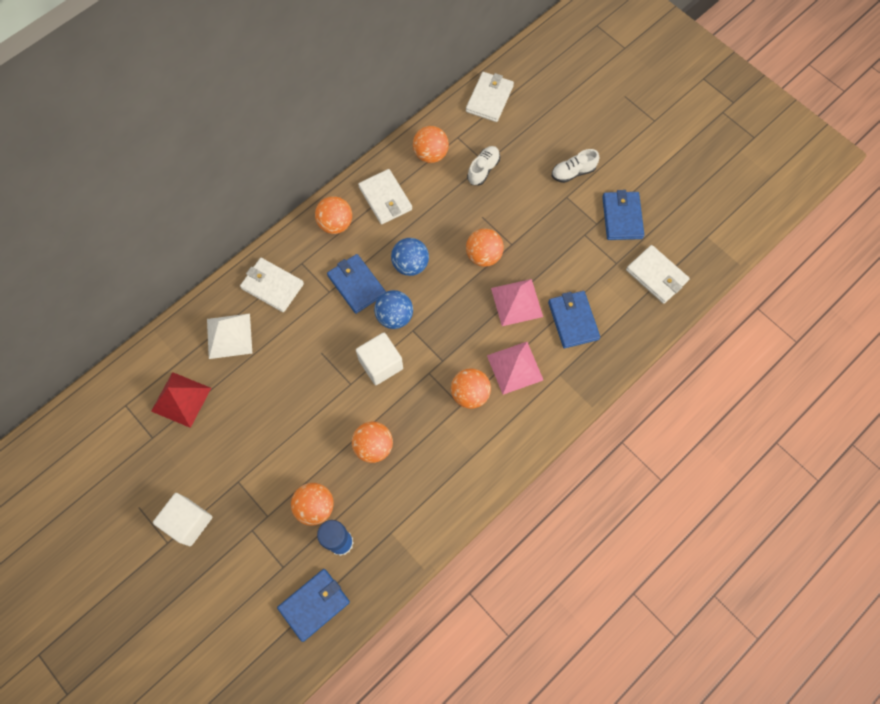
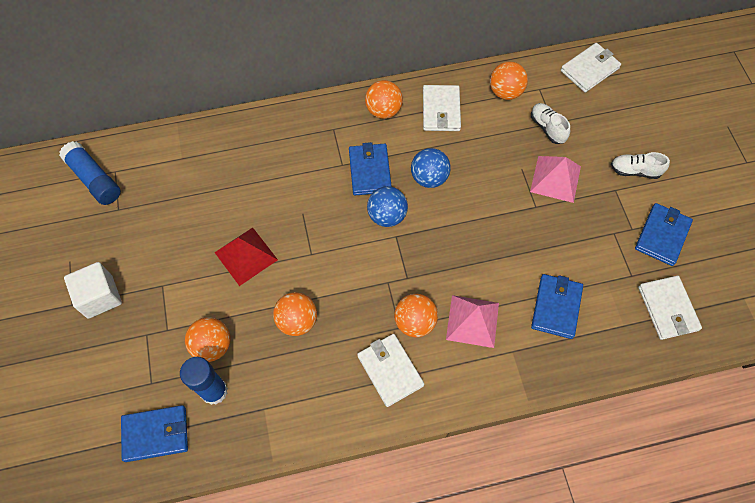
camera: 30 degrees right, 5 degrees down
red pyramid [151,372,211,428] -> red pyramid moved to [214,227,278,286]
white pyramid [207,313,252,359] -> none
white wallet [240,258,304,312] -> white wallet moved to [357,334,424,407]
white cube [356,333,403,385] -> none
orange ball [466,229,504,267] -> none
white shoe [467,146,500,185] -> white shoe turned 90 degrees counterclockwise [531,103,570,144]
pink pyramid [491,279,543,326] -> pink pyramid moved to [530,156,581,203]
none -> blue glue stick [59,141,121,205]

